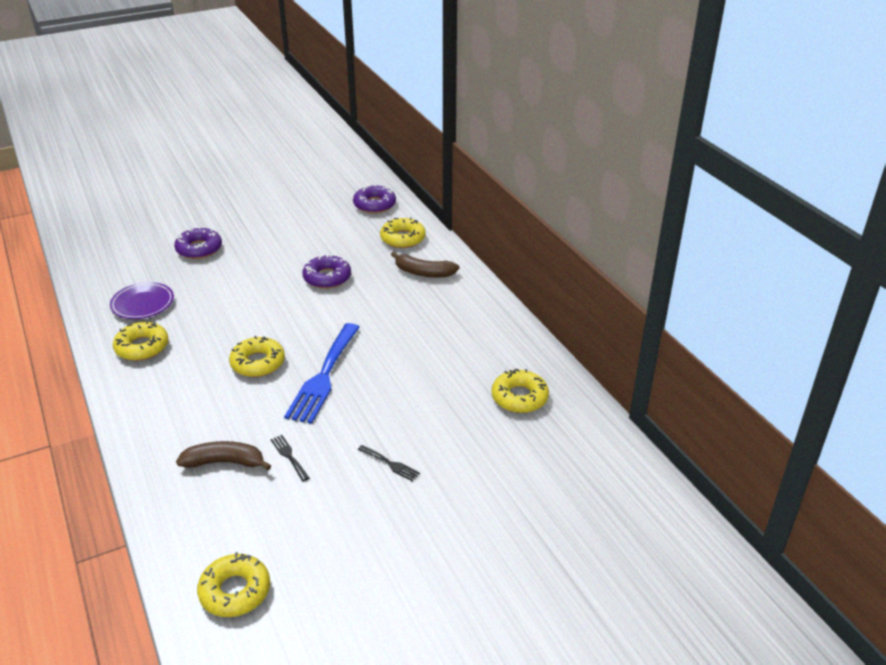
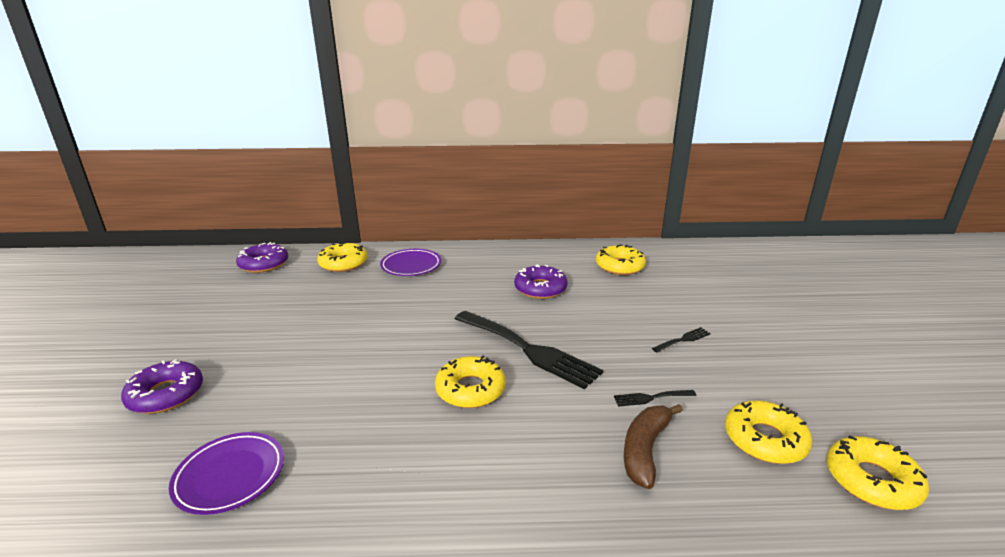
camera: 65 degrees left, 10 degrees down
yellow donut [113,321,169,361] -> yellow donut moved to [725,400,812,464]
blue fork [284,323,360,424] -> black fork [455,311,603,389]
purple donut [303,254,351,289] -> purple donut moved to [514,264,567,299]
brown banana [391,252,459,277] -> purple plate [380,249,441,276]

